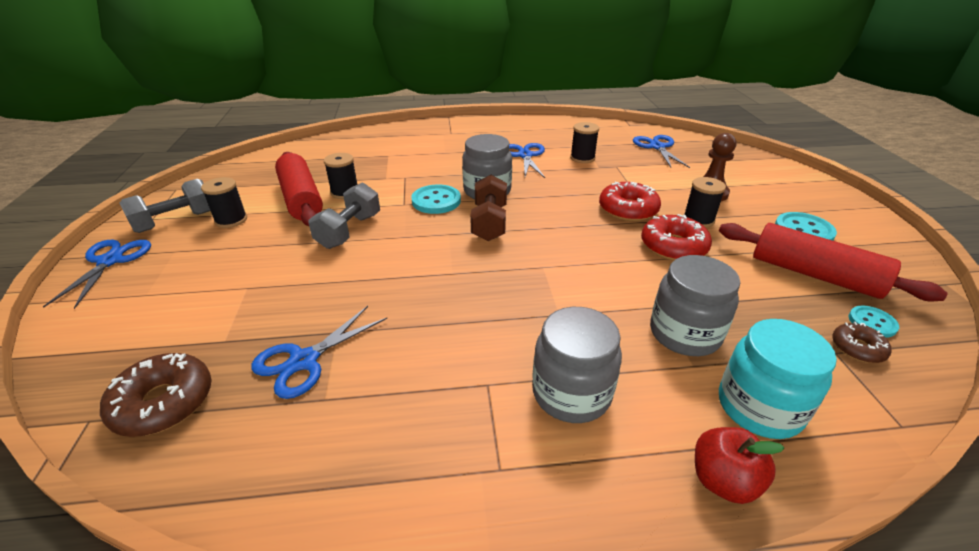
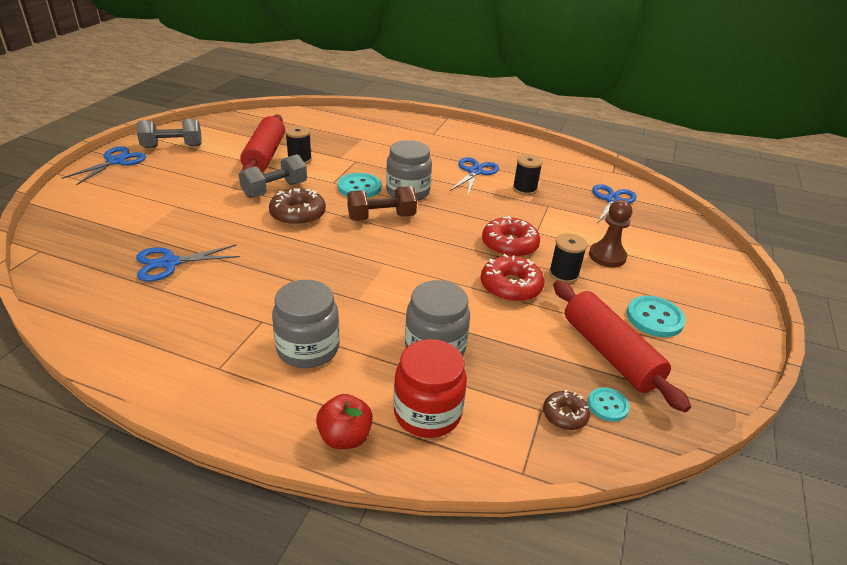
camera: 25 degrees right, 0 degrees up
brown donut [100,353,212,437] -> brown donut moved to [269,188,326,226]
black spool [201,177,247,228] -> none
brown dumbbell [470,175,507,241] -> brown dumbbell turned 45 degrees clockwise [347,186,417,221]
turquoise jar [719,319,837,439] -> red jar [393,339,467,438]

